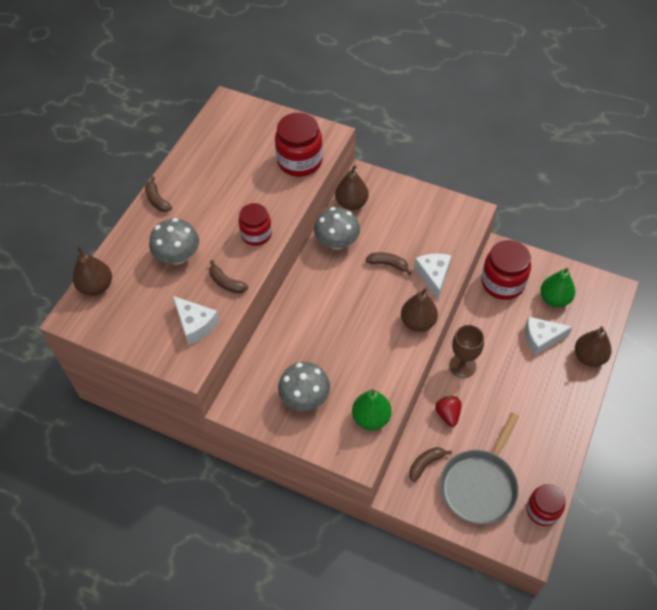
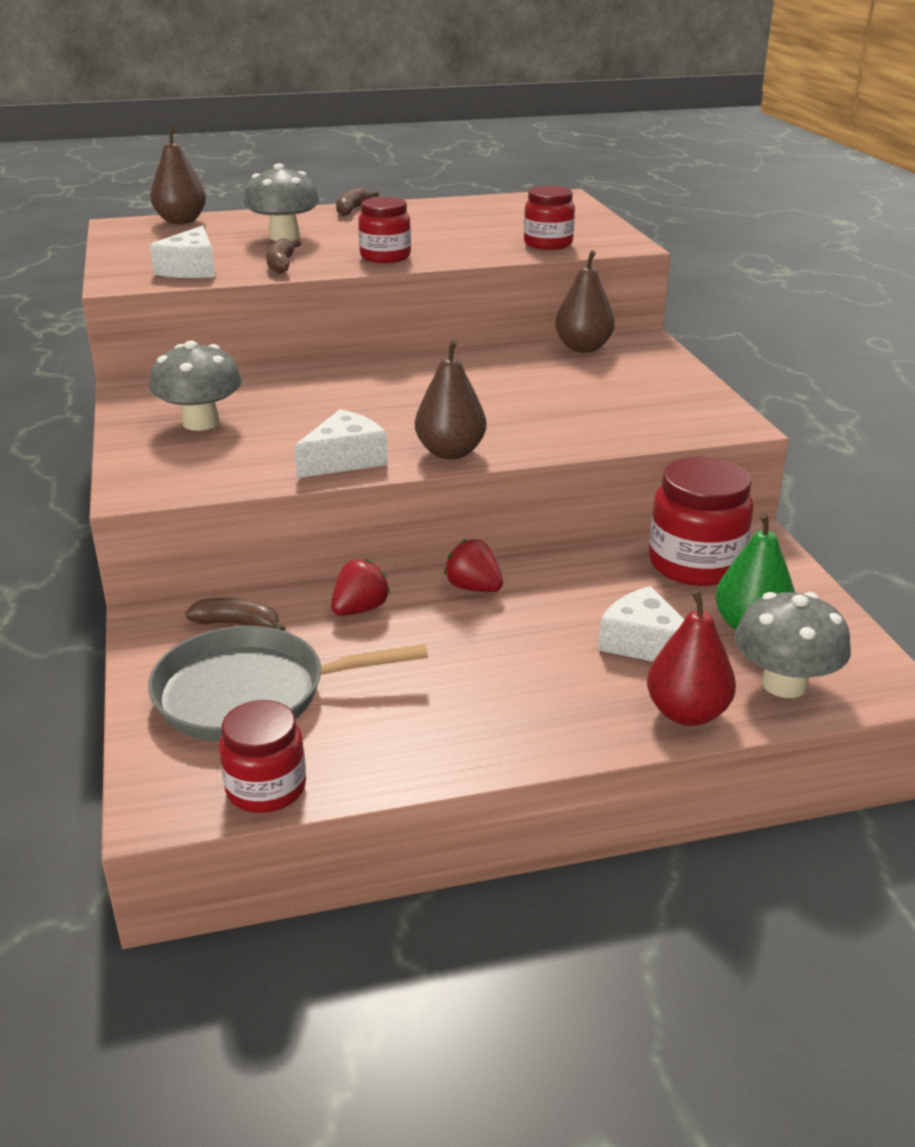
camera: 50 degrees right, 25 degrees down
red jar [275,113,323,177] -> red jar [524,186,575,250], size x0.65
grey mushroom [314,207,360,250] -> grey mushroom moved to [735,592,851,698]
green pear [352,390,391,430] -> none
brown banana [365,252,412,275] -> none
white cheese [414,254,452,300] -> white cheese moved to [294,409,388,478]
brown goblet [449,325,484,378] -> red strawberry [444,539,503,592]
brown pear [575,327,612,367] -> red pear [647,590,736,726]

